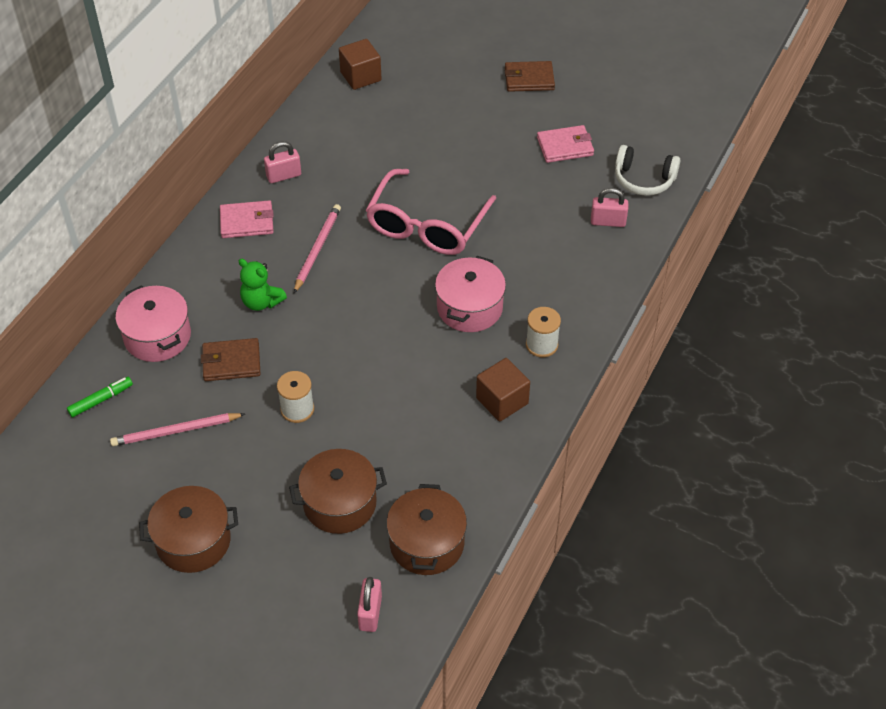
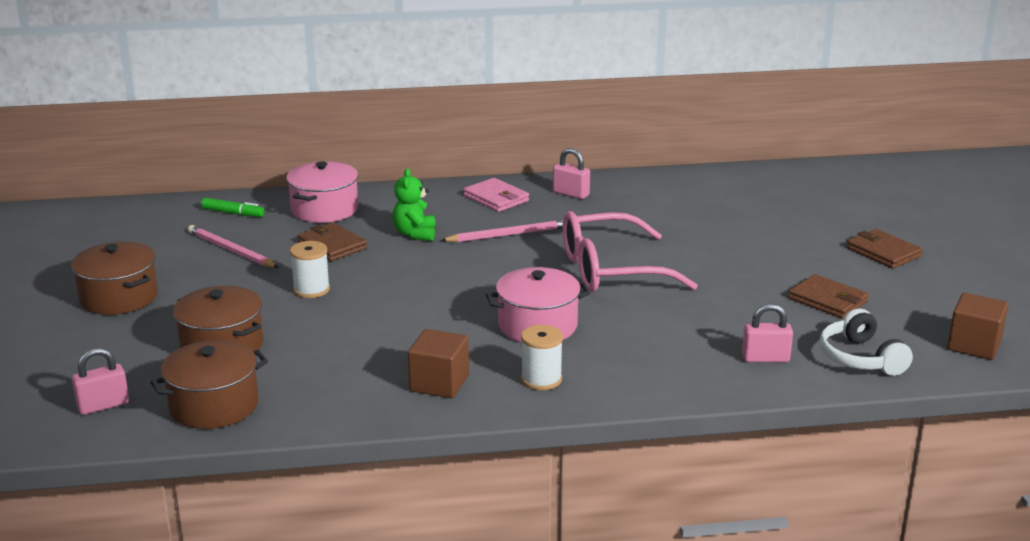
camera: 55 degrees right, 25 degrees down
brown cube [339,39,382,90] -> brown cube moved to [947,293,1008,360]
pink wallet [537,125,594,163] -> brown wallet [789,274,869,318]
pink padlock [591,188,628,227] -> pink padlock turned 60 degrees counterclockwise [742,303,793,362]

